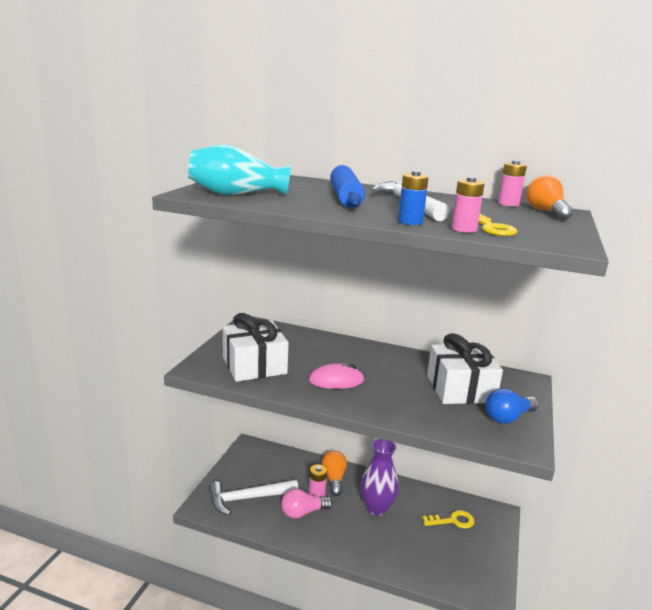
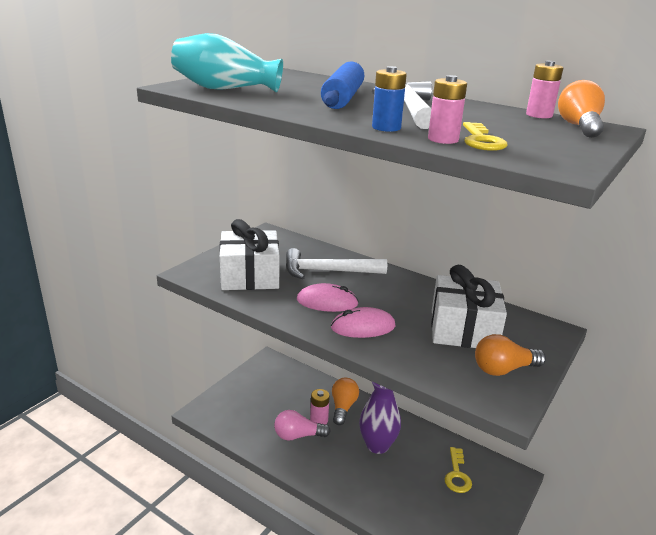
camera: 15 degrees right, 5 degrees up
white hammer [209,480,298,515] -> white hammer moved to [286,248,387,279]
yellow key [422,510,475,529] -> yellow key turned 90 degrees clockwise [445,447,472,493]
blue light bulb [485,388,539,424] -> orange light bulb [475,334,546,376]
none -> pink mouse [331,307,395,338]

